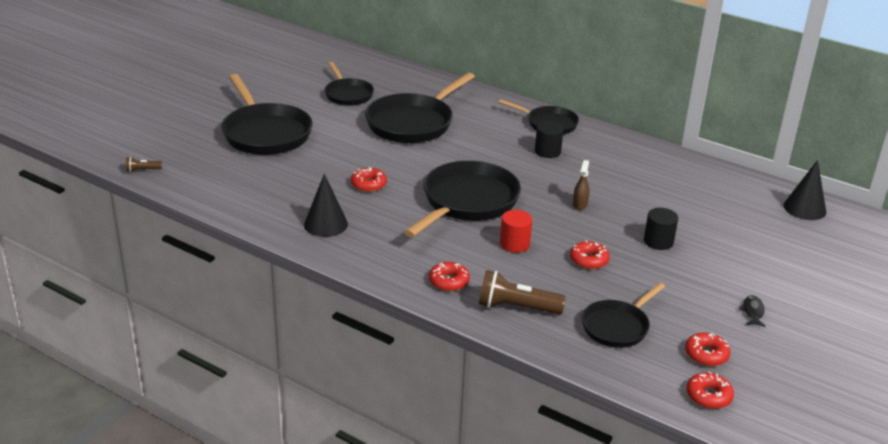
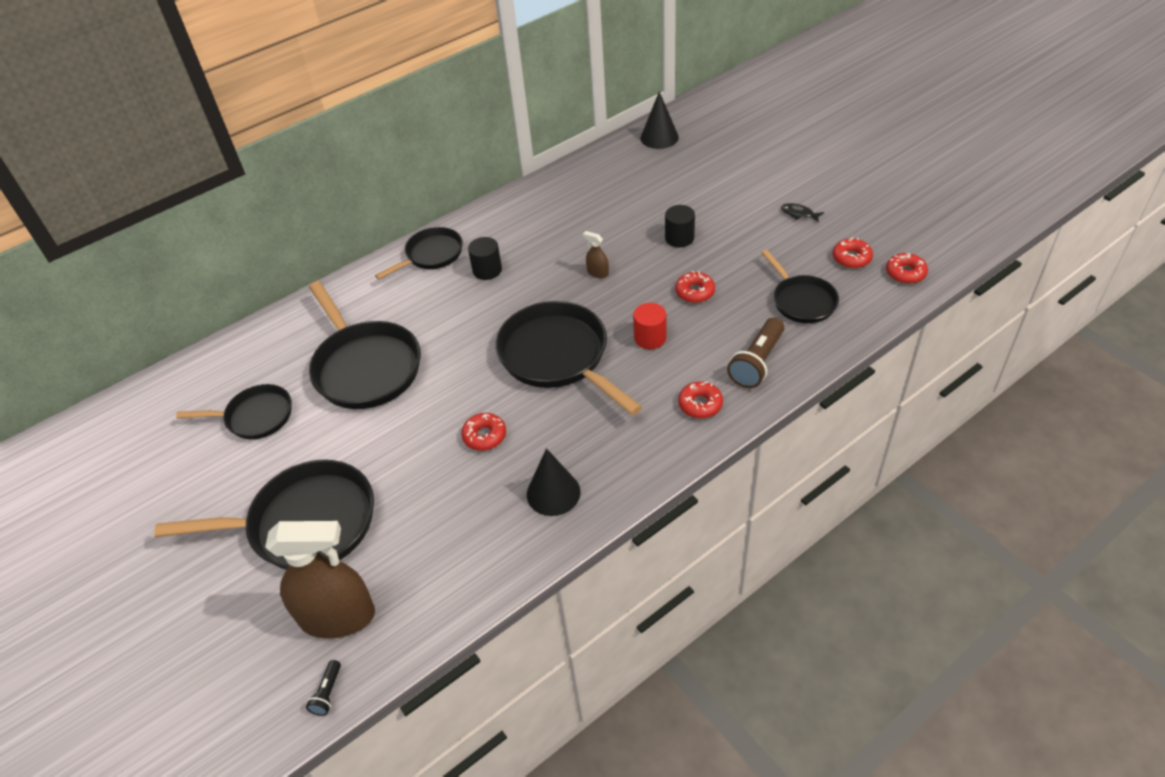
camera: 65 degrees left, 15 degrees up
brown flashlight [126,157,162,172] -> black flashlight [306,660,341,716]
none -> brown spray bottle [265,521,375,638]

